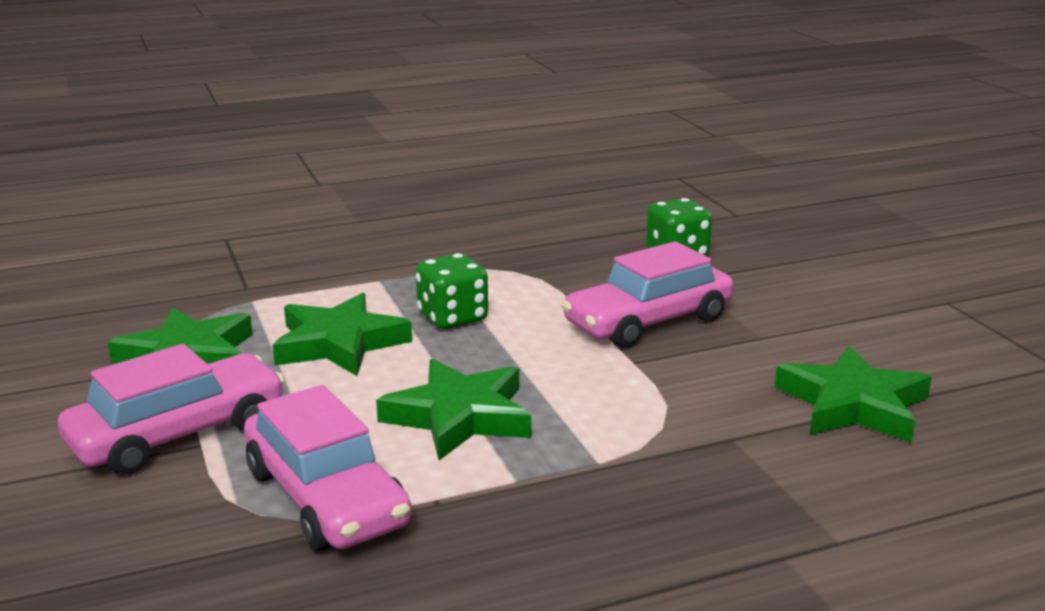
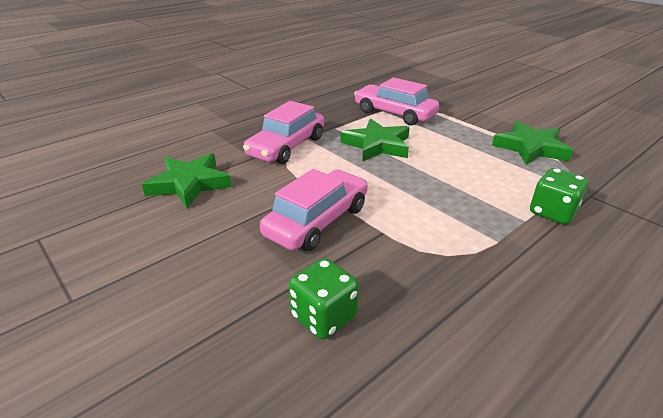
camera: 160 degrees right, 10 degrees up
pink car [58,344,285,475] -> pink car moved to [243,101,324,164]
green star [273,293,412,376] -> none
green dice [416,253,488,329] -> green dice moved to [530,168,589,225]

